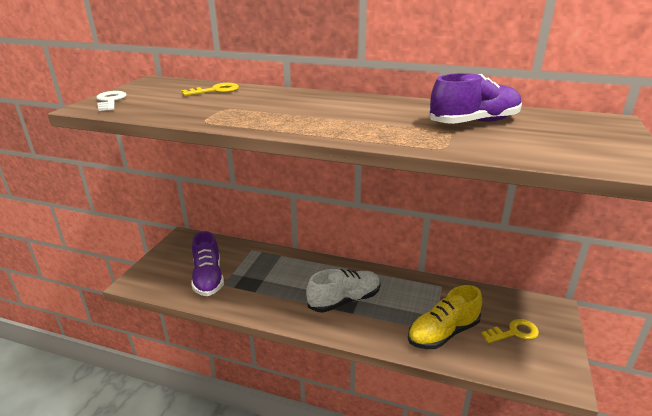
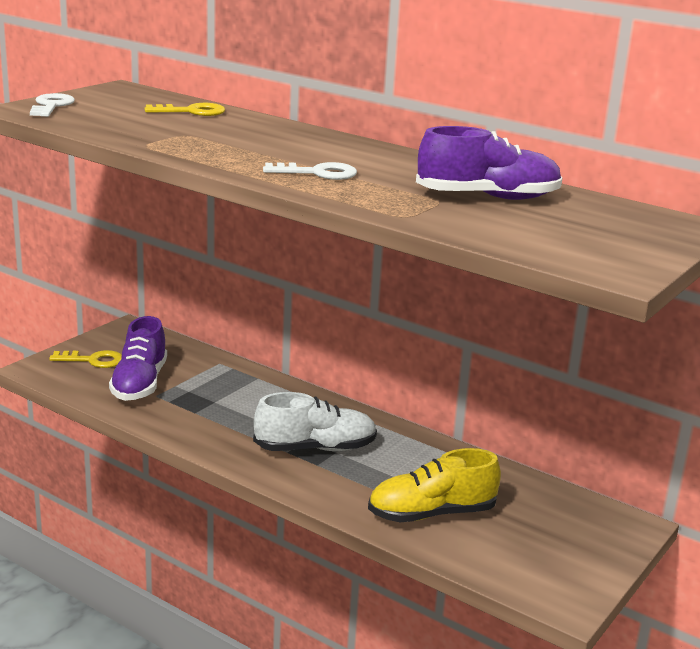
camera: 15 degrees right, 5 degrees down
yellow key [481,319,539,343] -> yellow key moved to [49,350,122,368]
none -> white key [263,162,357,180]

